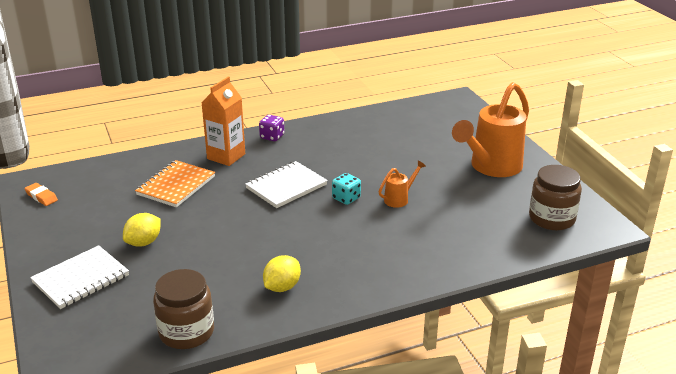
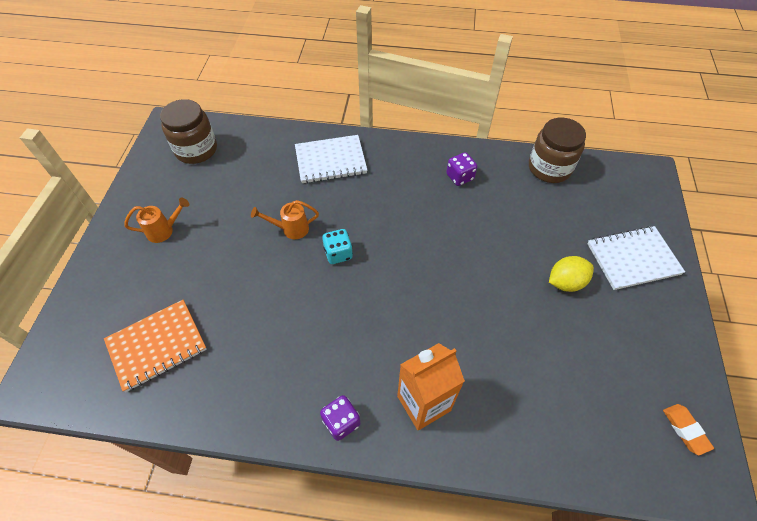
camera: 150 degrees left, 25 degrees up
orange notebook [135,160,215,207] -> orange notebook moved to [104,300,207,392]
white notebook [245,161,328,208] -> white notebook moved to [295,135,367,184]
yellow lemon [263,255,301,292] -> purple dice [446,152,477,186]
orange watering can [452,82,529,177] -> orange watering can [124,198,189,243], size x0.44

